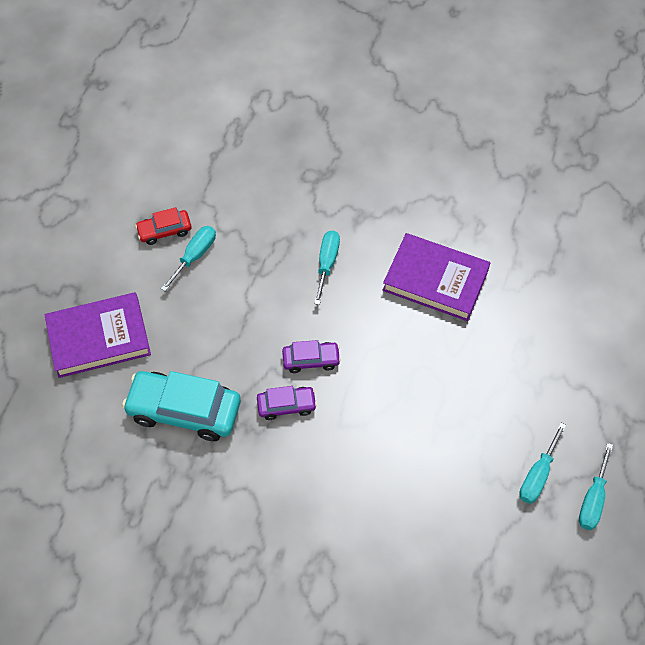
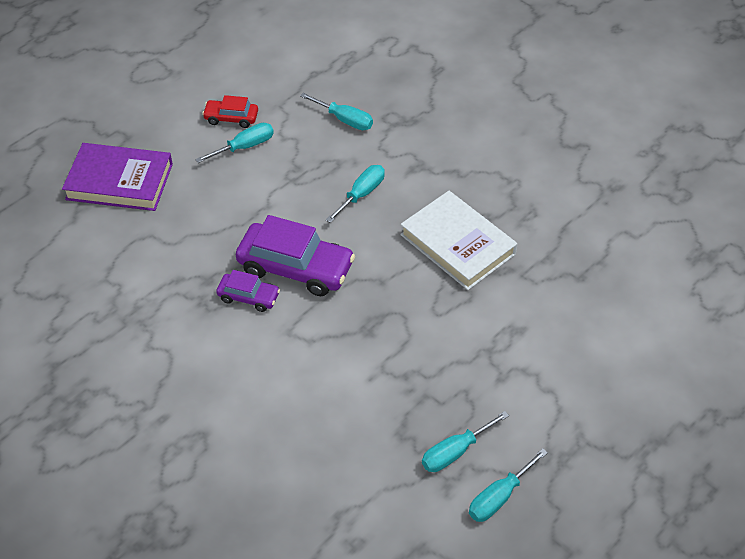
camera: 25 degrees right, 10 degrees down
turquoise car [122,371,241,441] -> none
purple car [282,340,341,373] -> purple car [236,215,355,296], size x1.90
purple book [383,233,490,321] -> white book [400,191,518,290]
none -> turquoise screwdriver [300,93,373,130]

